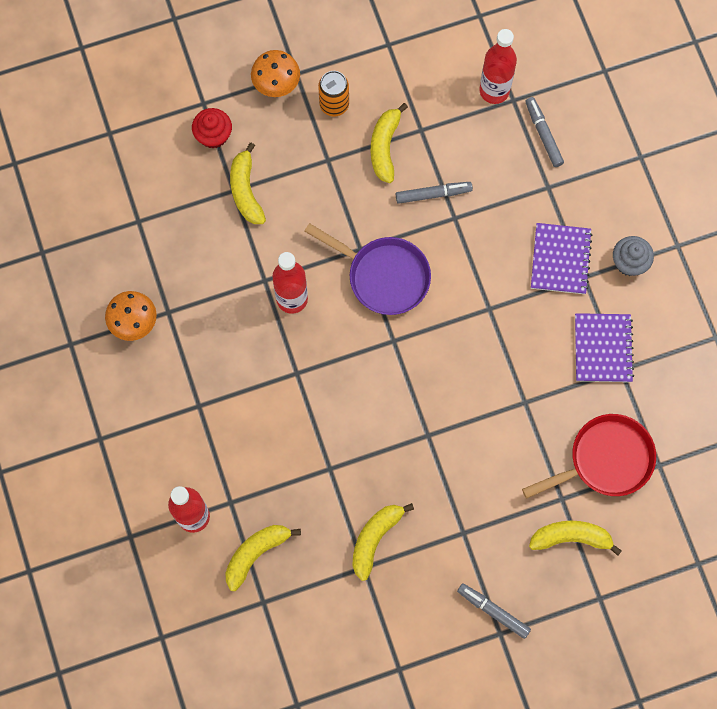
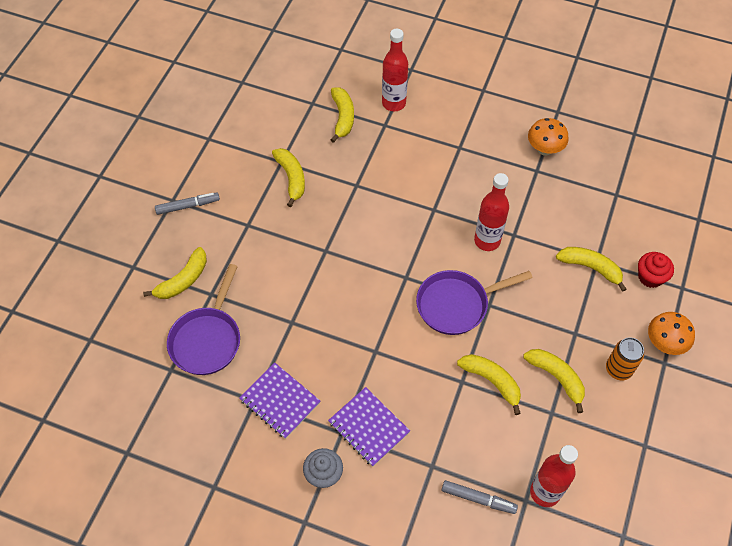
camera: 130 degrees right, 15 degrees down
grey marker [396,182,473,204] -> yellow banana [457,354,521,415]
red pan [522,414,656,499] -> purple pan [167,264,240,375]

